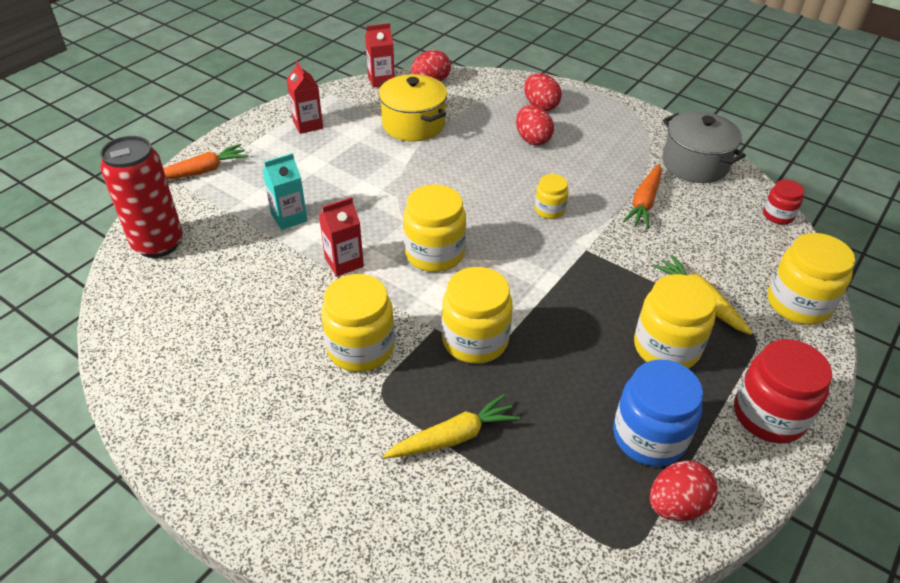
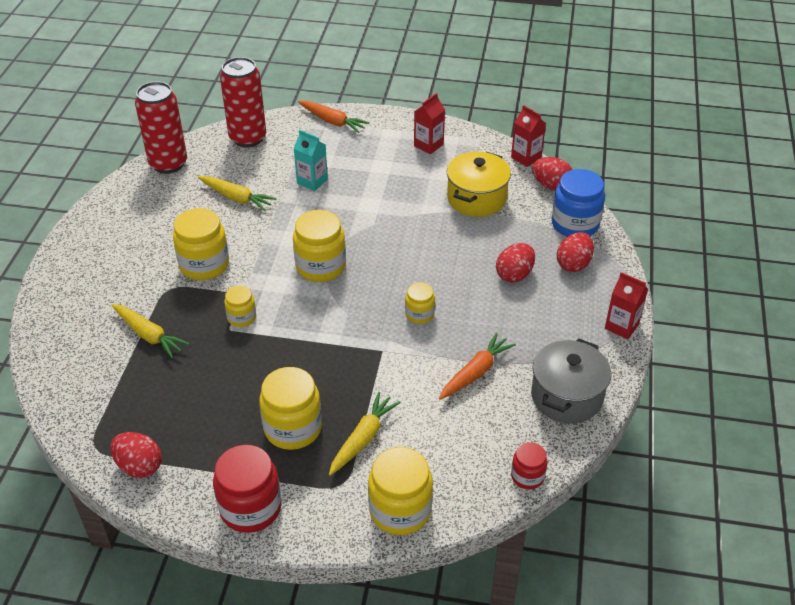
camera: 65 degrees right, 0 degrees up
red carton [319,197,364,276] -> red carton moved to [605,272,648,339]
yellow jar [442,267,513,364] -> yellow jar [224,286,256,327], size x0.55
blue jar [613,359,703,466] -> blue jar moved to [552,169,605,237]
orange carrot [623,164,662,229] -> orange carrot turned 135 degrees clockwise [439,333,516,400]
none -> red can [135,81,187,174]
none -> yellow carrot [198,176,277,211]

